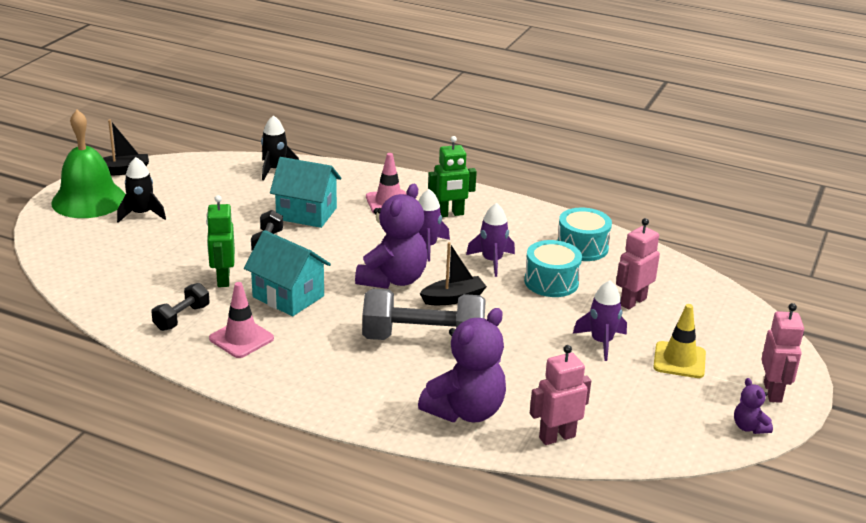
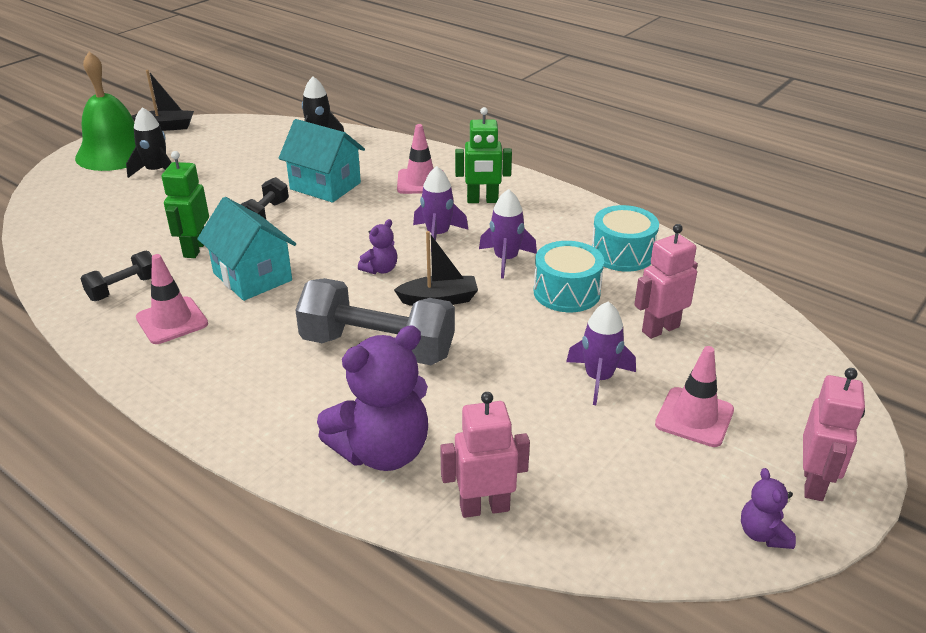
camera: 15 degrees right, 5 degrees up
purple teddy bear [355,184,428,289] -> purple teddy bear [358,219,397,274], size x0.46
yellow traffic cone [653,304,706,378] -> pink traffic cone [655,346,734,447]

